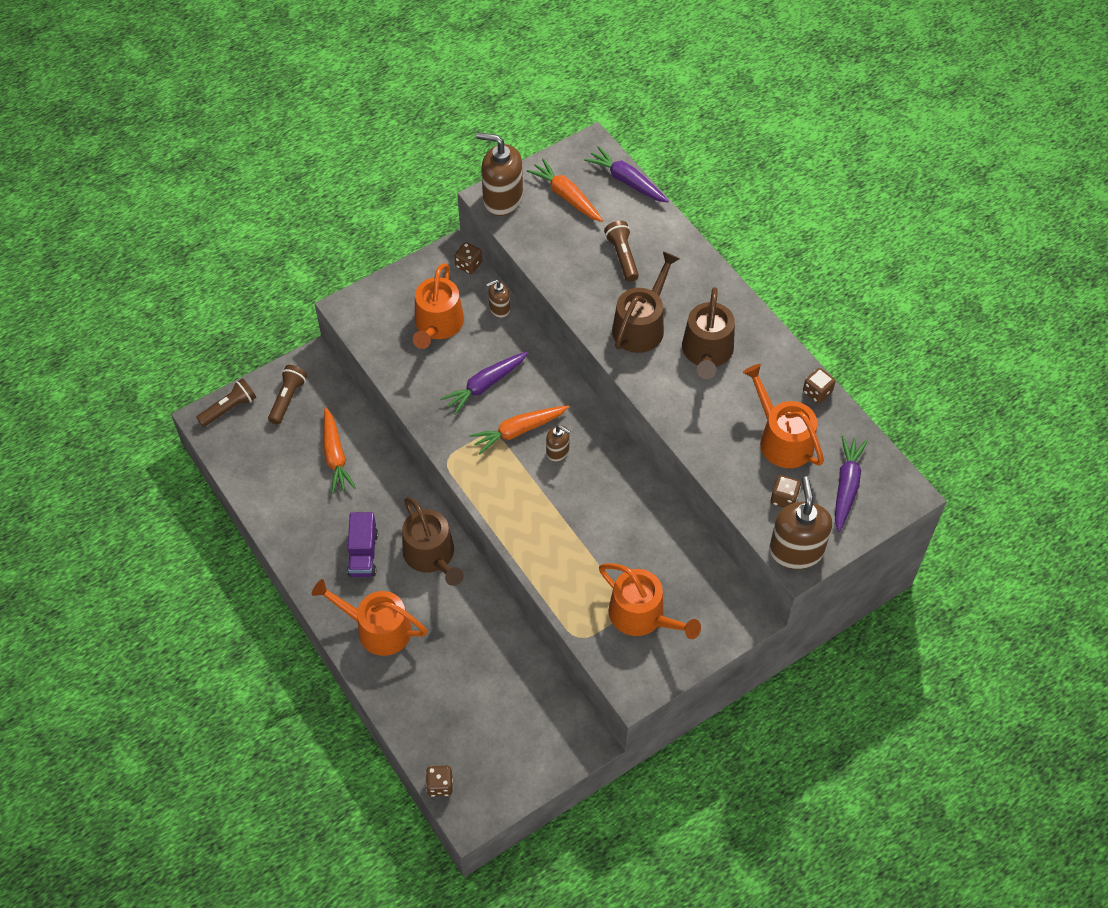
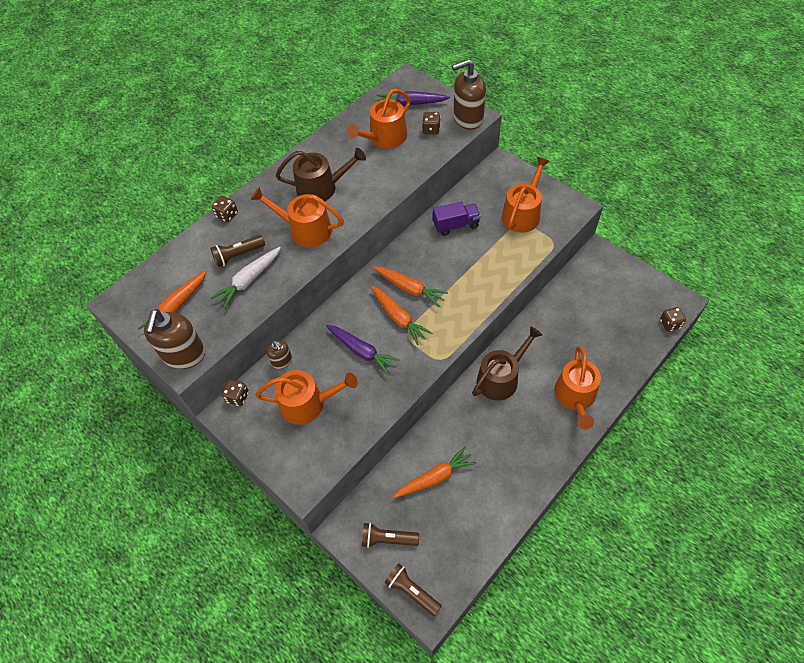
camera: 100 degrees left, 0 degrees up
purple truck [347,512,378,577] -> purple truck moved to [433,202,481,236]
brown soap dispenser [546,425,570,462] -> orange carrot [373,267,448,307]
purple carrot [584,146,669,203] -> none
brown watering can [612,252,680,353] -> orange watering can [251,187,344,247]
brown dice [803,368,835,403] -> brown dice moved to [212,196,238,222]
none -> white carrot [211,247,281,309]

